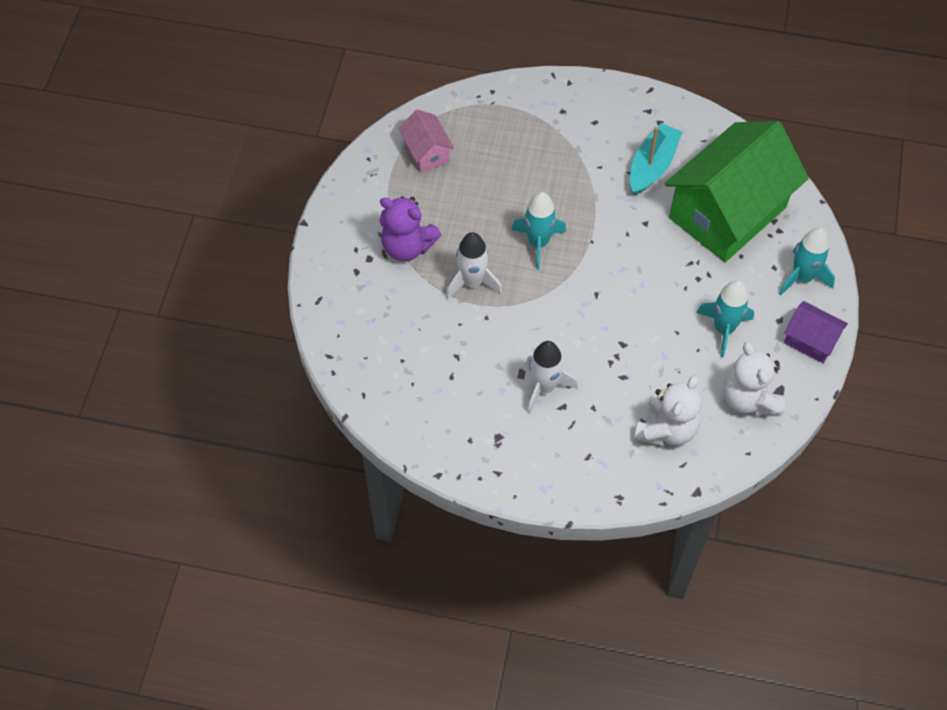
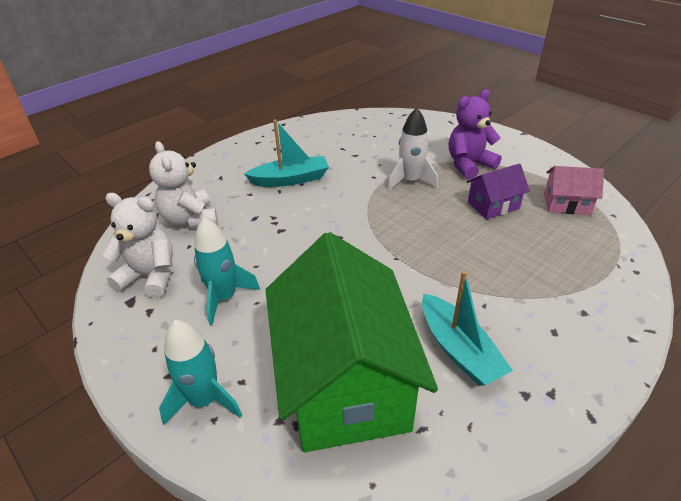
camera: 125 degrees right, 20 degrees down
turquoise rocket [511,192,566,270] -> none
white rocket [526,341,578,414] -> turquoise boat [244,119,329,187]
purple house [784,301,848,363] -> purple house moved to [467,163,530,220]

